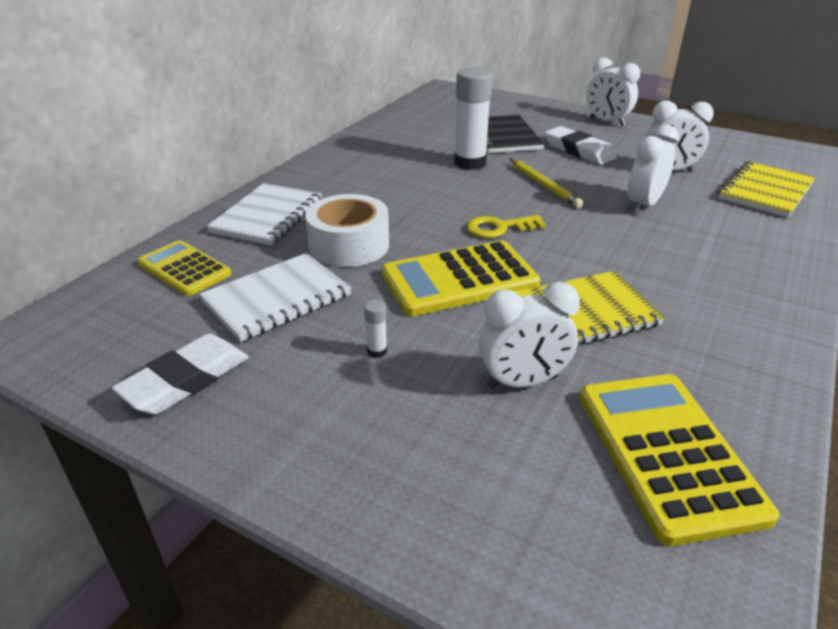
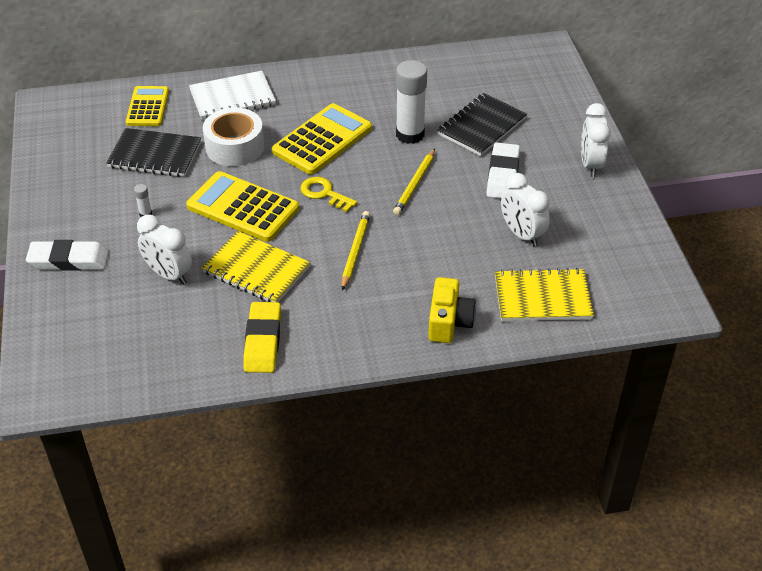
camera: 50 degrees right, 10 degrees up
white eraser [112,334,249,415] -> white eraser moved to [26,240,109,271]
white notebook [199,253,351,342] -> black notebook [106,128,201,177]
yellow calculator [580,374,779,546] -> yellow calculator moved to [272,103,372,175]
white clock [628,125,679,214] -> none
none -> yellow eraser [243,302,281,373]
none -> yellow pencil [342,211,370,290]
none -> yellow camera [428,277,476,343]

